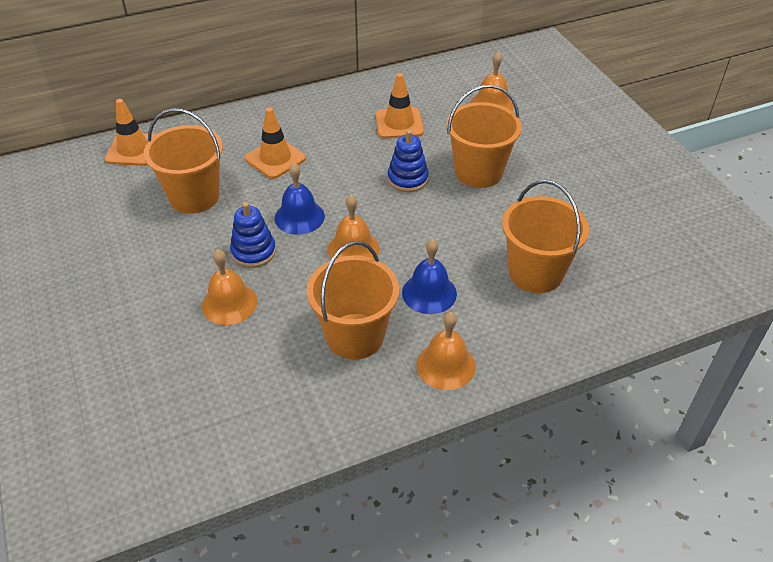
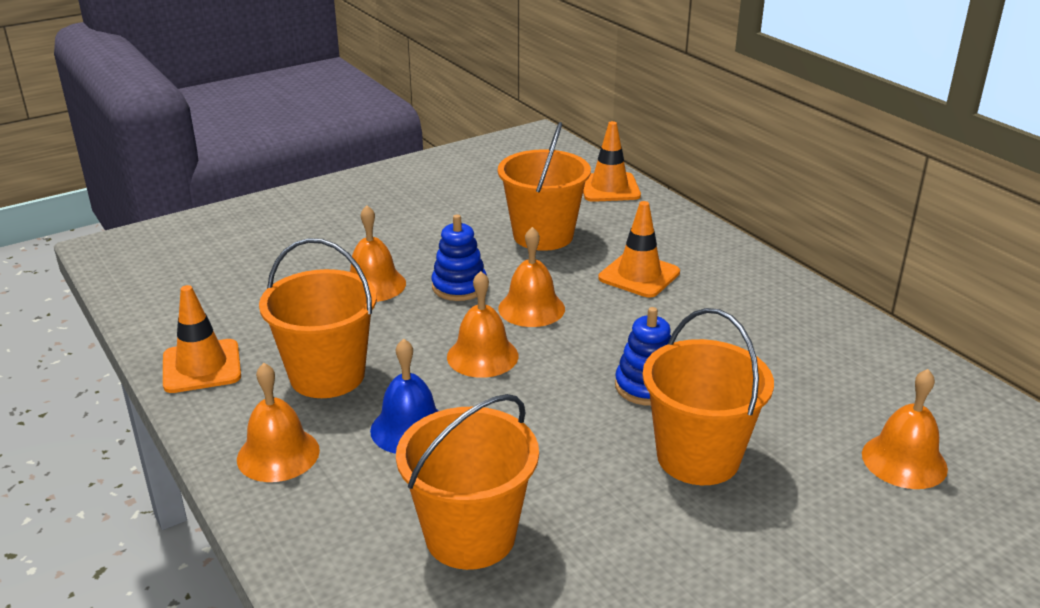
camera: 80 degrees right, 15 degrees down
blue bell [275,163,325,235] -> orange bell [498,227,565,327]
orange traffic cone [375,73,424,139] -> orange traffic cone moved to [163,285,241,393]

